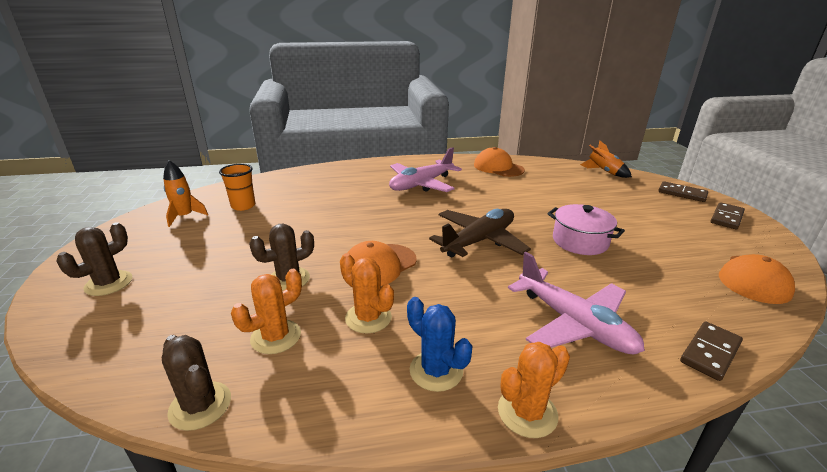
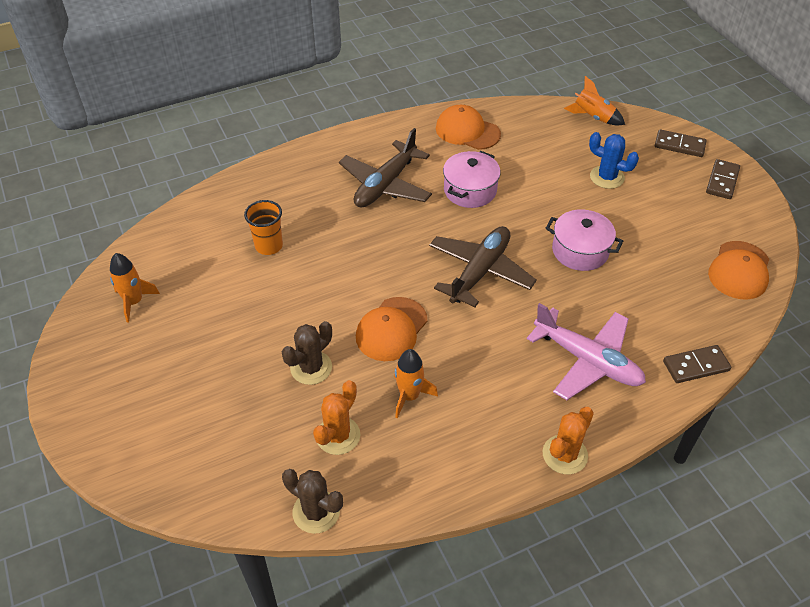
camera: 15 degrees left, 20 degrees up
brown cactus [56,222,132,296] -> none
orange cup [219,164,255,211] -> orange cup moved to [244,200,283,255]
orange cactus [340,253,394,334] -> orange rocket [394,349,438,418]
pink plane [389,147,462,192] -> brown plane [339,128,432,208]
blue cactus [407,297,472,392] -> blue cactus moved to [589,132,639,189]
brown domino [680,322,743,381] -> brown domino turned 45 degrees clockwise [663,345,731,383]
none -> pink pot [443,151,501,208]

